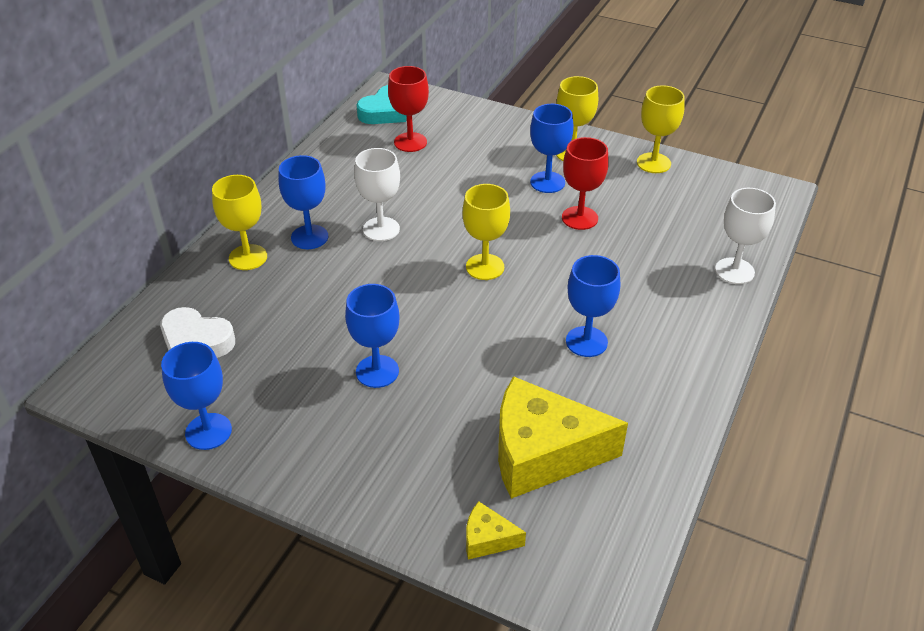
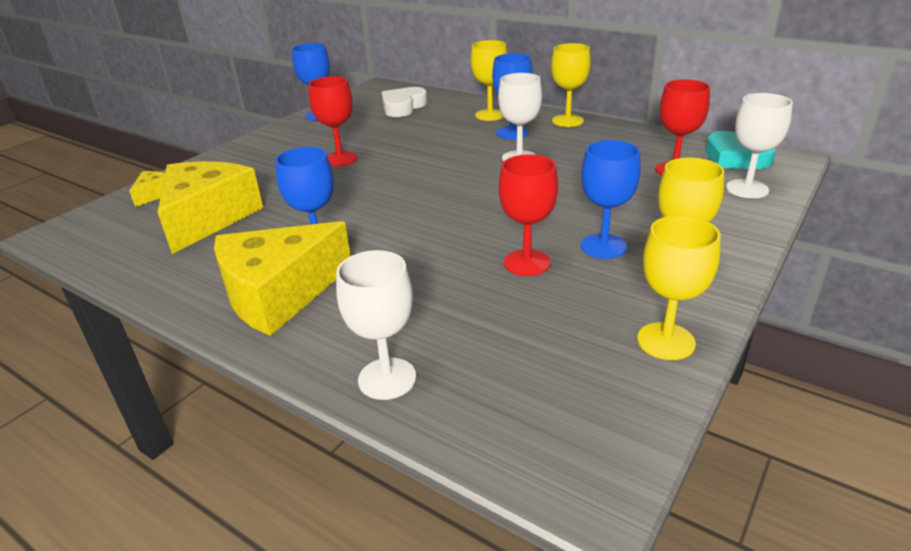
camera: 100 degrees right, 10 degrees down
blue goblet [345,284,399,388] -> red goblet [309,76,357,167]
yellow goblet [463,184,510,280] -> yellow goblet moved to [551,43,591,127]
none -> yellow cheese [214,221,351,336]
none -> white goblet [726,93,793,199]

